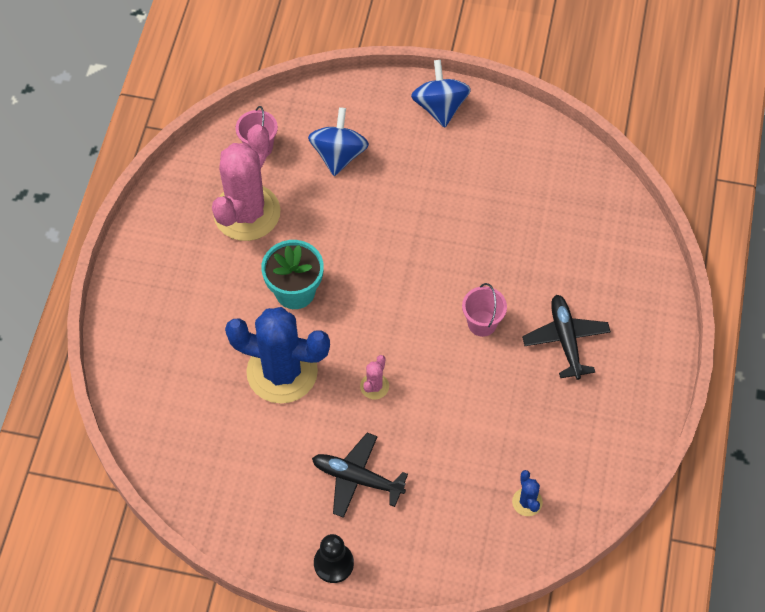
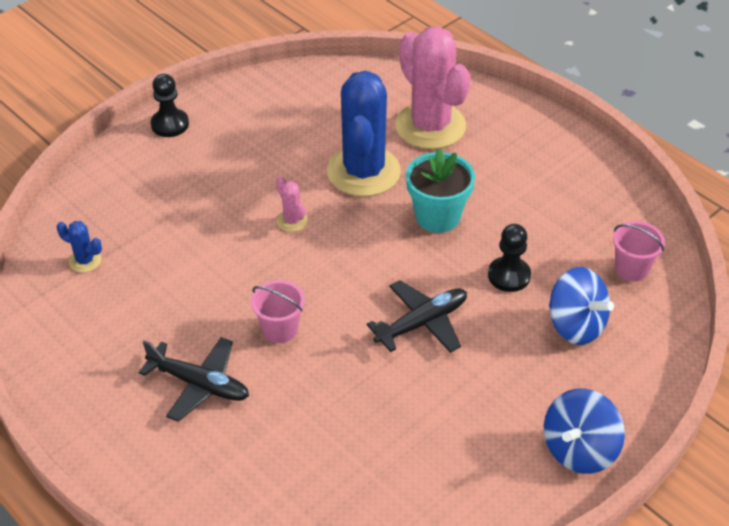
camera: 125 degrees right, 15 degrees down
pink cactus [212,124,281,241] -> pink cactus moved to [395,26,471,149]
blue cactus [225,307,330,404] -> blue cactus turned 45 degrees counterclockwise [327,71,401,197]
black plane [312,433,408,518] -> black plane moved to [367,280,467,353]
blue spinning top [411,60,471,128] -> blue spinning top turned 105 degrees clockwise [544,389,625,474]
none -> black pawn [488,224,531,292]

